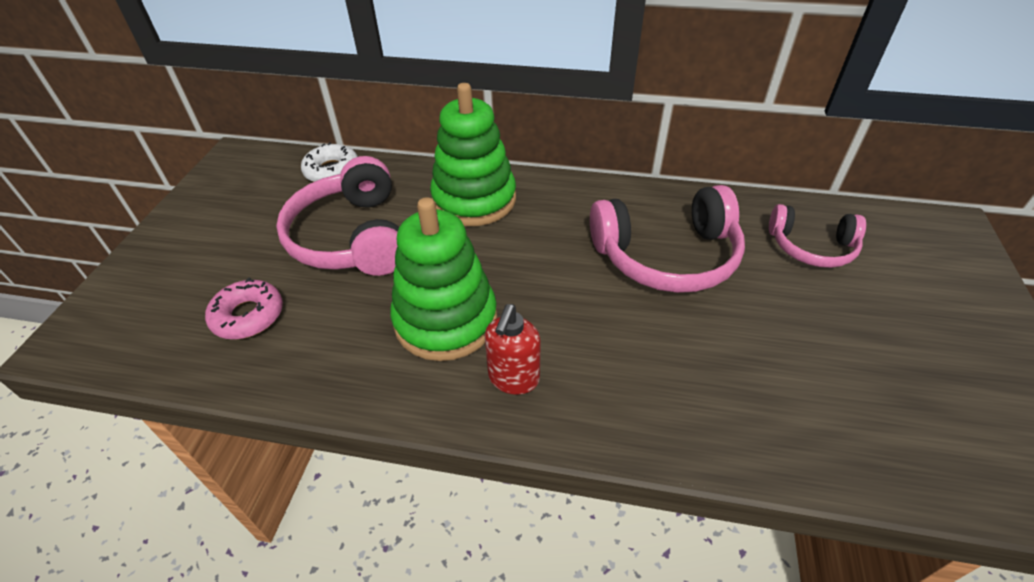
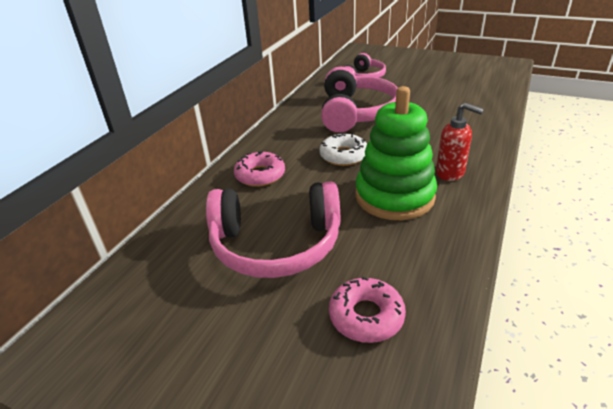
camera: 75 degrees left, 10 degrees down
white donut [301,142,358,182] -> white donut moved to [319,134,367,166]
green stacking toy [430,83,516,226] -> pink donut [234,151,285,187]

